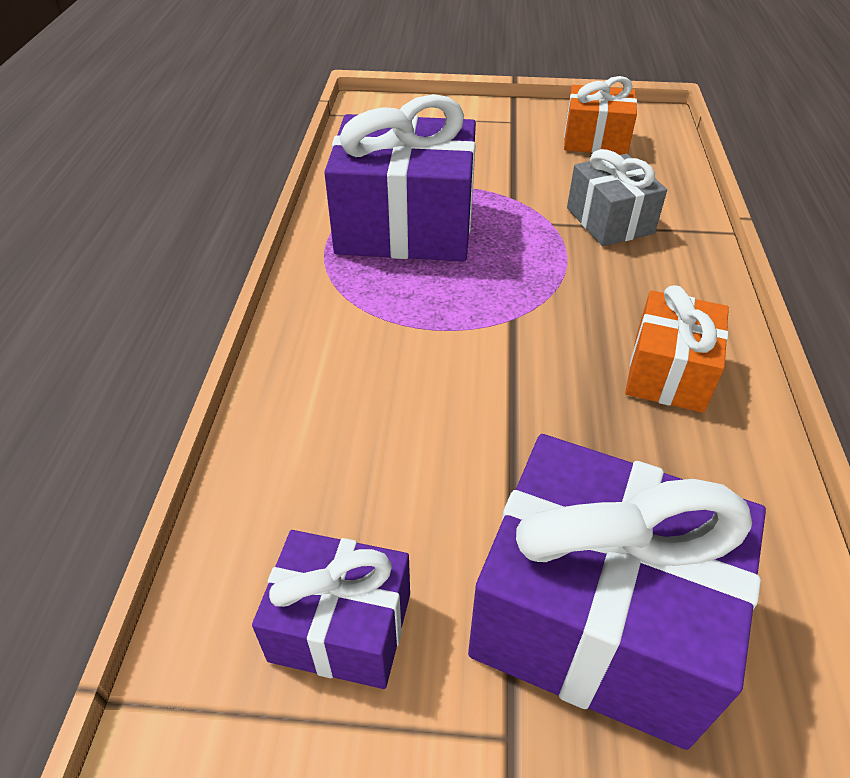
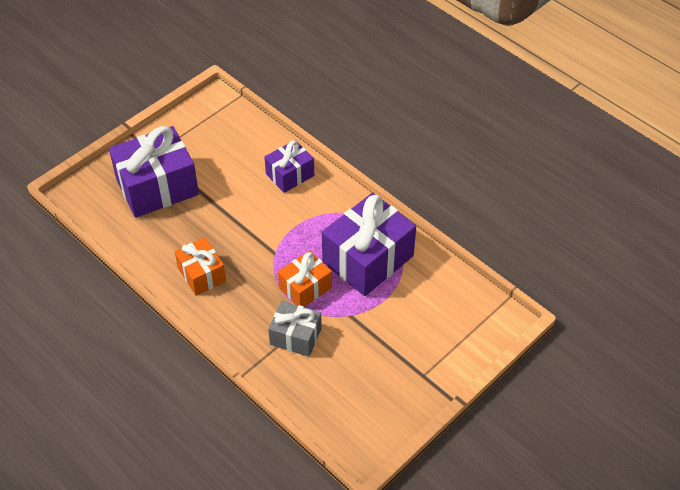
camera: 130 degrees right, 5 degrees up
purple gift [252,530,410,689] -> purple gift moved to [264,140,314,193]
orange gift [564,76,637,155] -> orange gift moved to [278,250,332,307]

